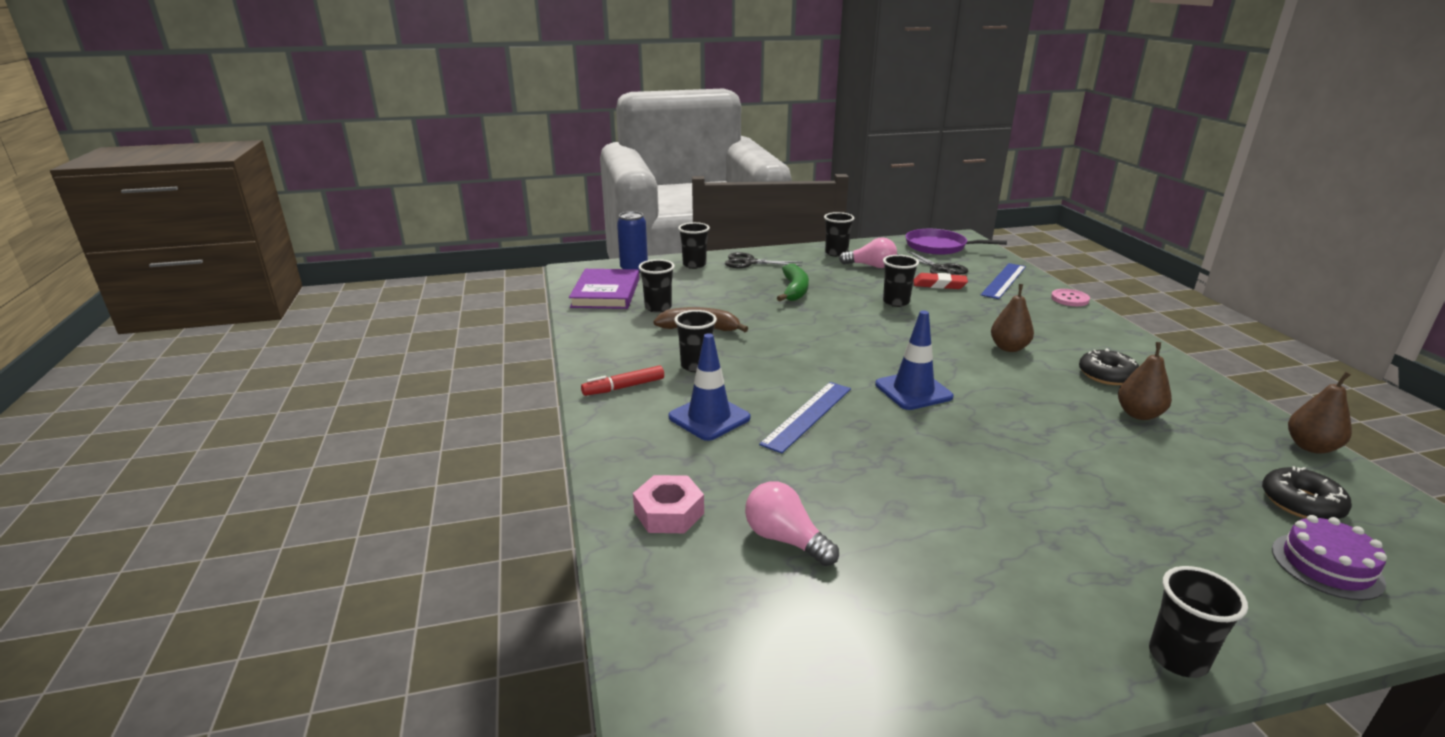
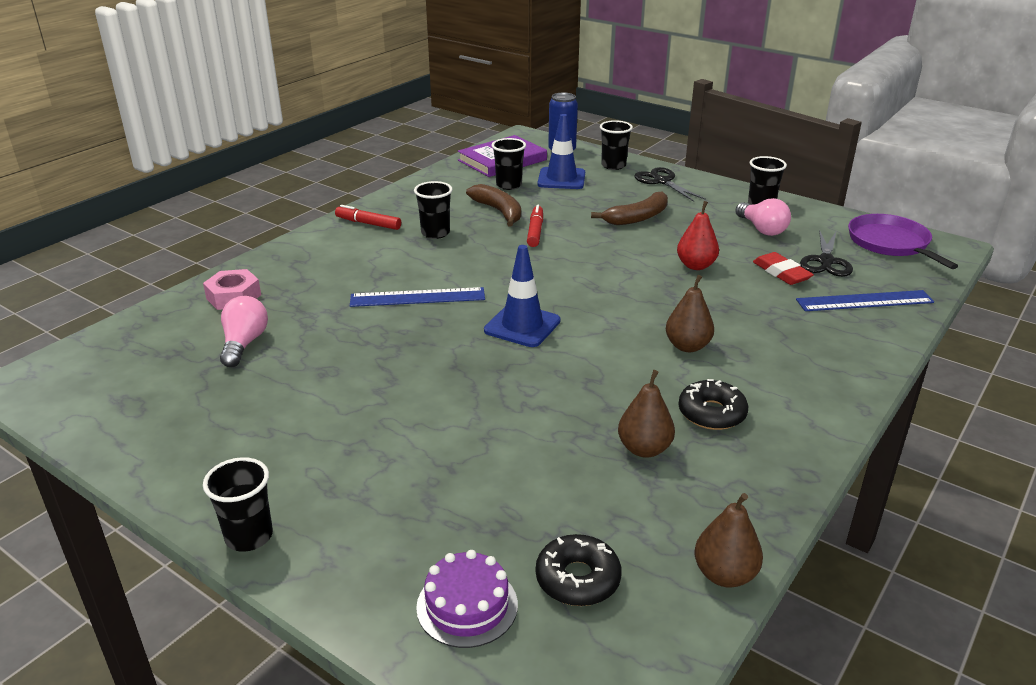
camera: 50 degrees right, 5 degrees up
blue traffic cone [668,333,751,441] -> blue traffic cone moved to [537,114,585,189]
green banana [777,264,809,301] -> brown banana [591,191,668,225]
black cup [883,255,919,307] -> red pear [677,201,719,270]
pink button [1051,289,1090,306] -> none
none -> red marker [527,205,543,247]

